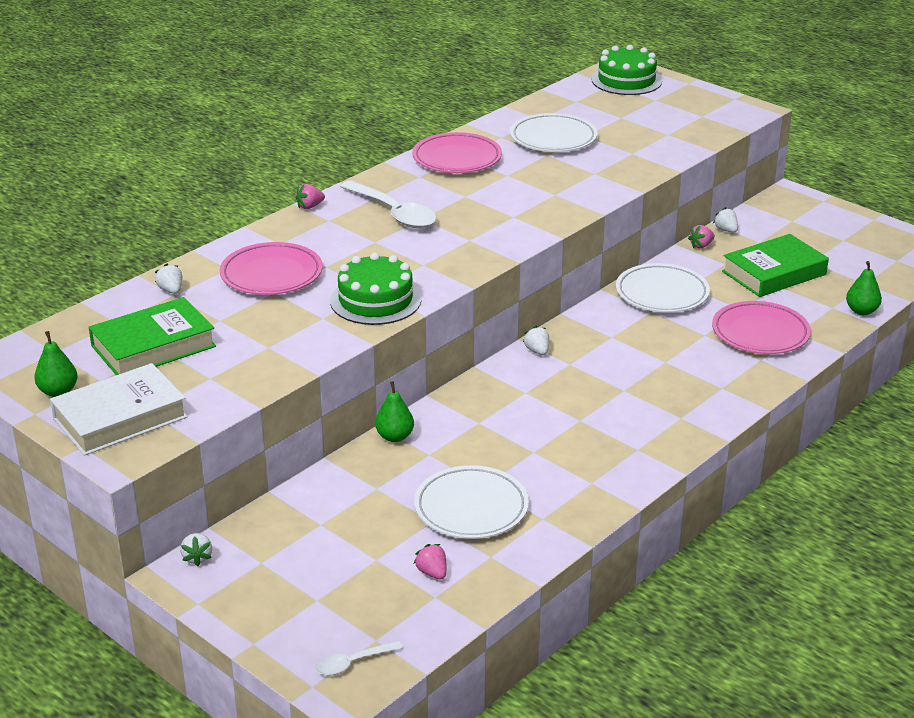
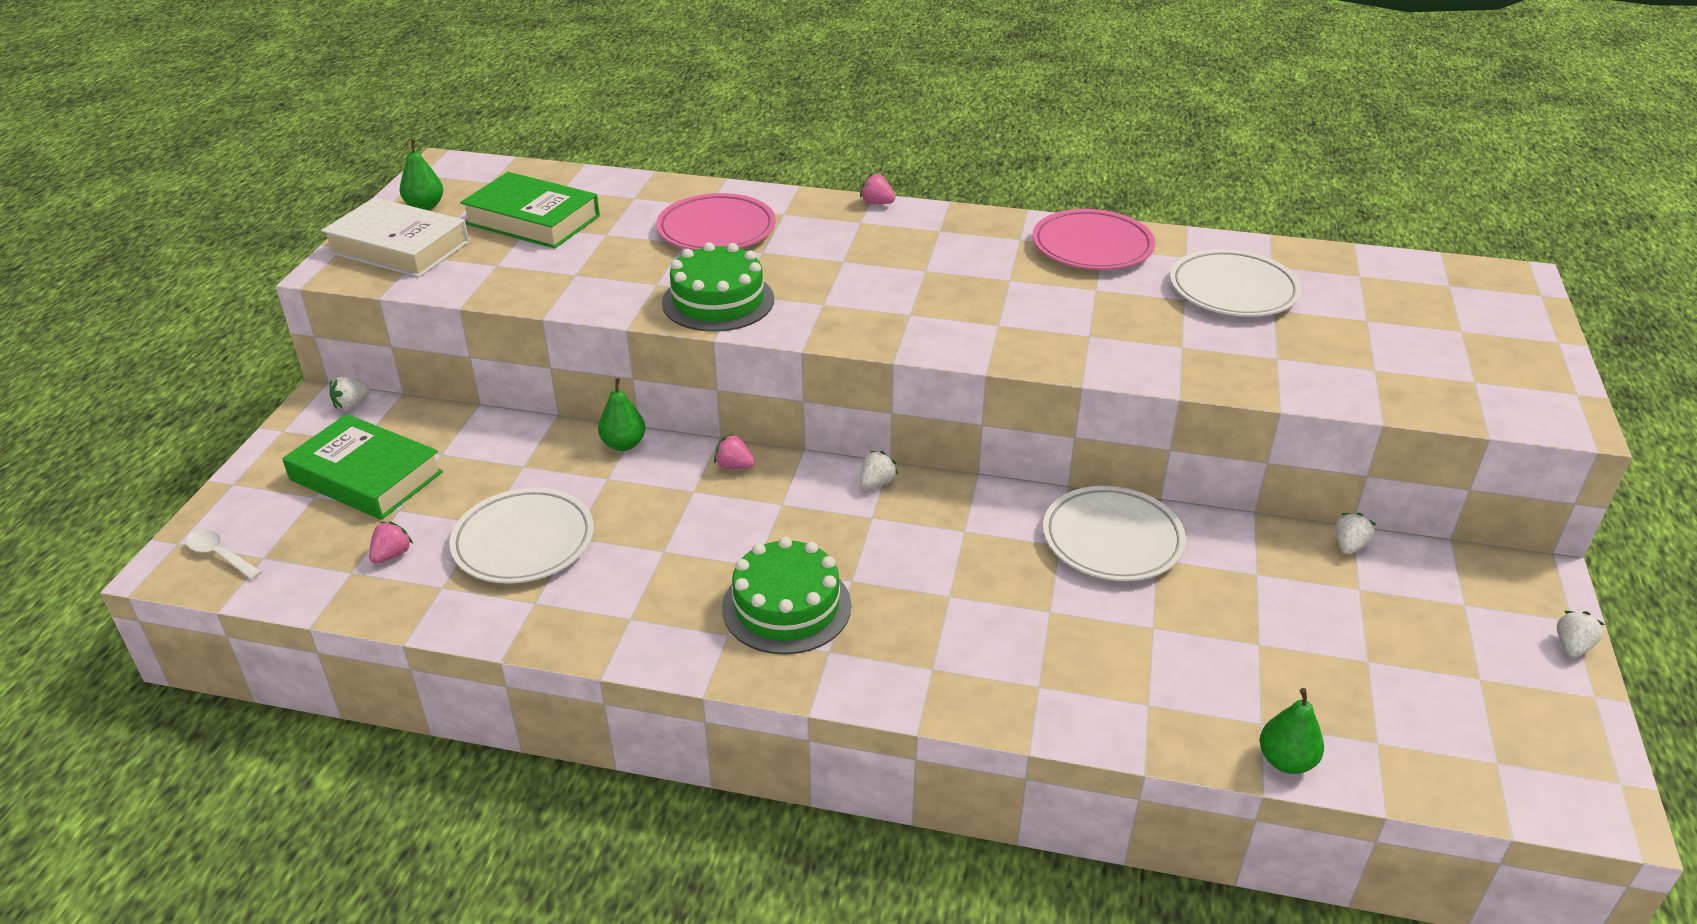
camera: 60 degrees right, 5 degrees up
white strawberry [155,263,182,294] -> white strawberry moved to [1557,611,1605,657]
white spoon [340,180,437,228] -> none
green cake [591,45,662,95] -> green cake moved to [722,537,851,655]
pink strawberry [688,225,715,248] -> pink strawberry moved to [714,434,755,469]
pink plate [712,301,811,354] -> none
green book [722,234,829,297] -> green book moved to [282,414,443,520]

